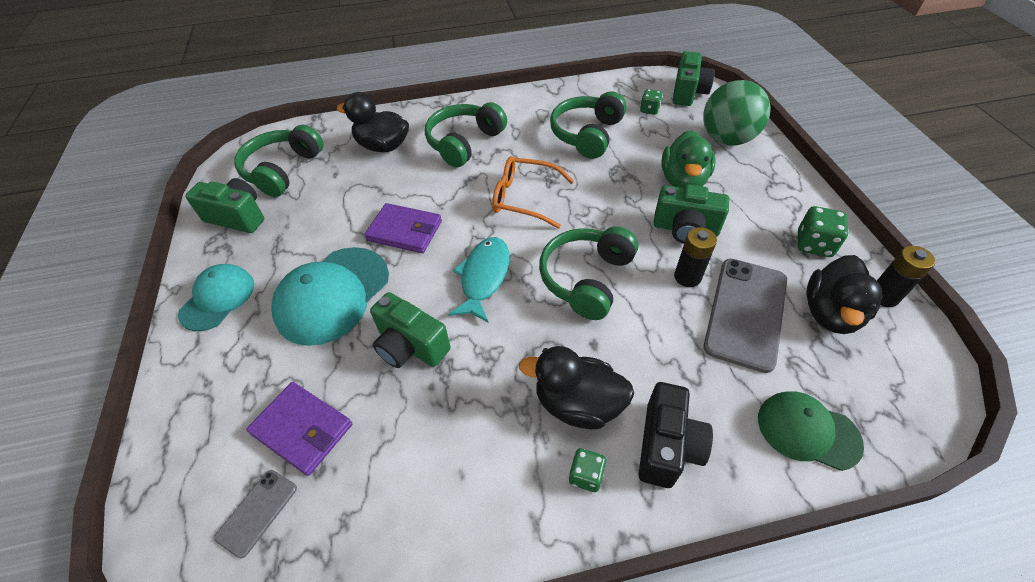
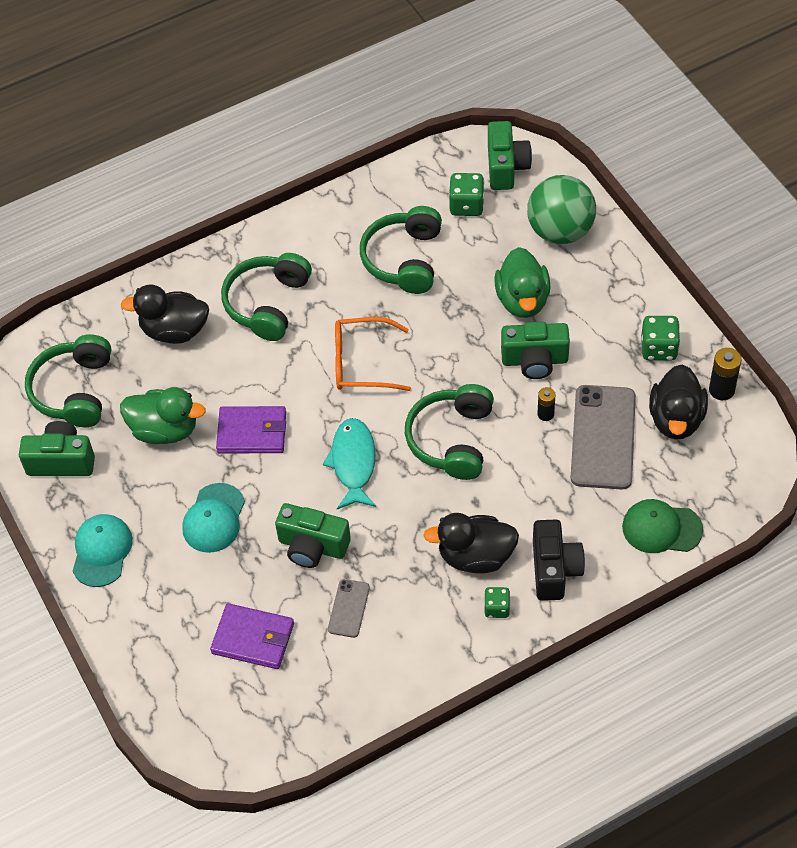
camera: 15 degrees left, 5 degrees up
grey phone [214,470,297,558] -> grey phone moved to [328,579,370,638]
turquoise cap [271,247,389,346] -> turquoise cap [182,483,245,553], size x0.64
green dice [640,89,663,115] -> green dice [449,173,484,216], size x1.55
black battery [674,227,717,287] -> black battery [537,387,556,421], size x0.65
none -> green duck [120,387,206,444]

